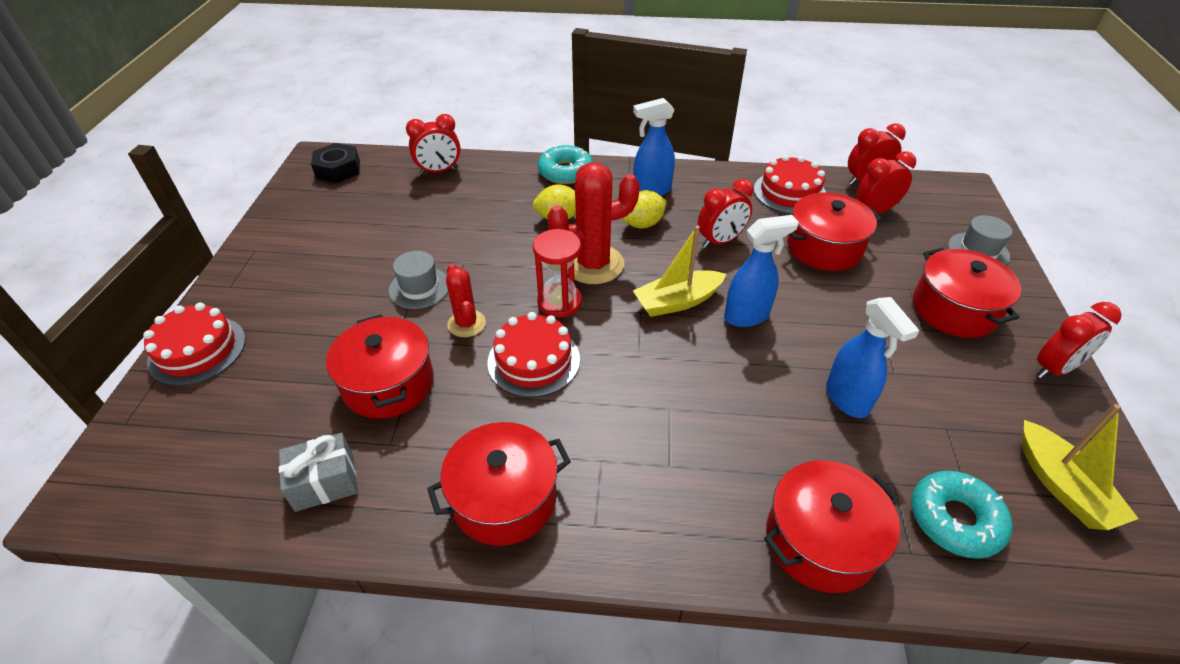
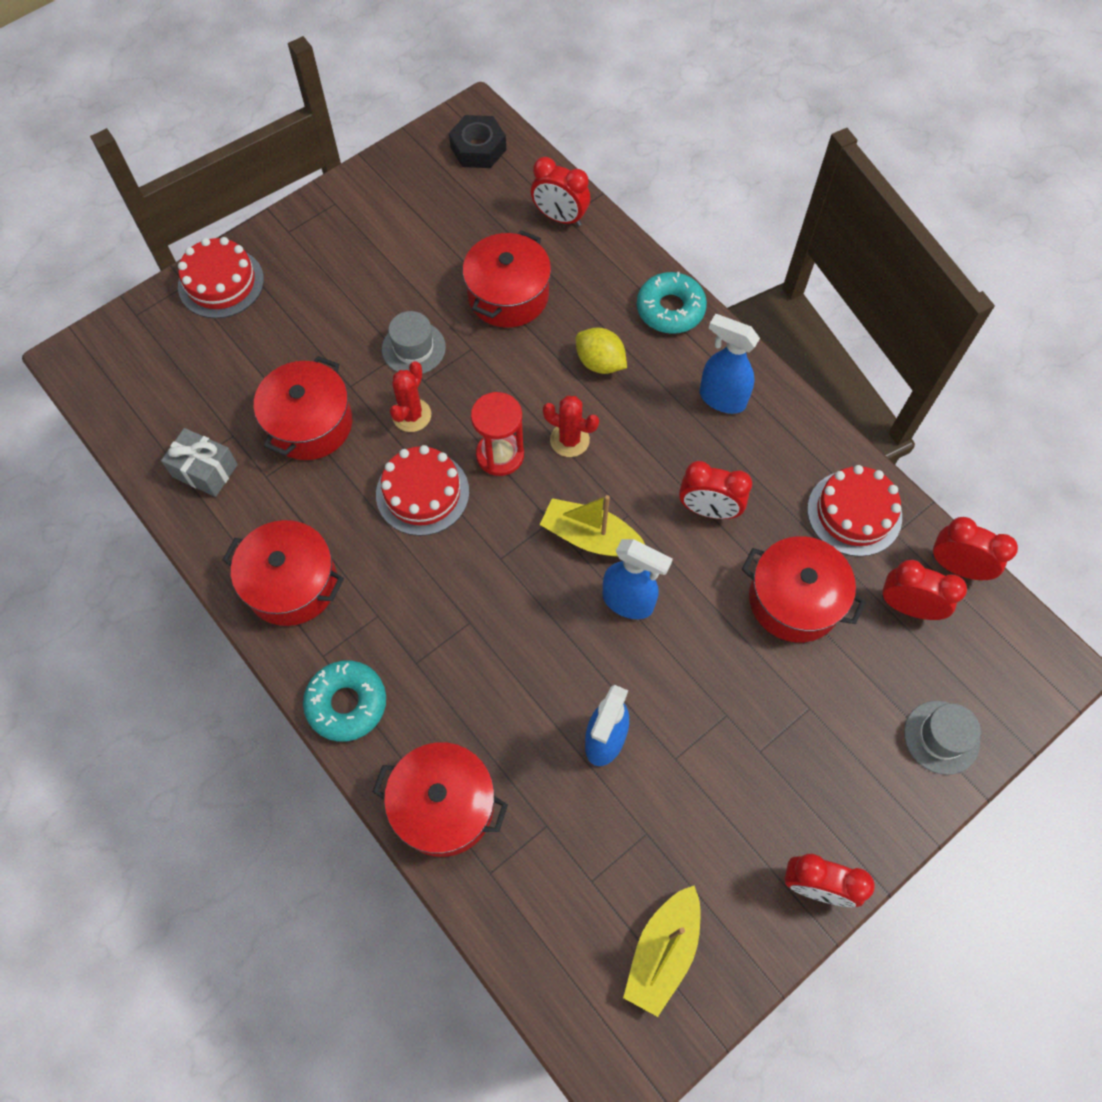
camera: 45 degrees right, 20 degrees up
red cactus [547,162,640,284] -> red cactus [543,396,599,457], size x0.57
yellow lemon [622,190,667,228] -> none
turquoise donut [912,471,1012,559] -> turquoise donut moved to [303,660,386,742]
red pot [913,248,1021,338] -> red pot moved to [462,230,551,328]

